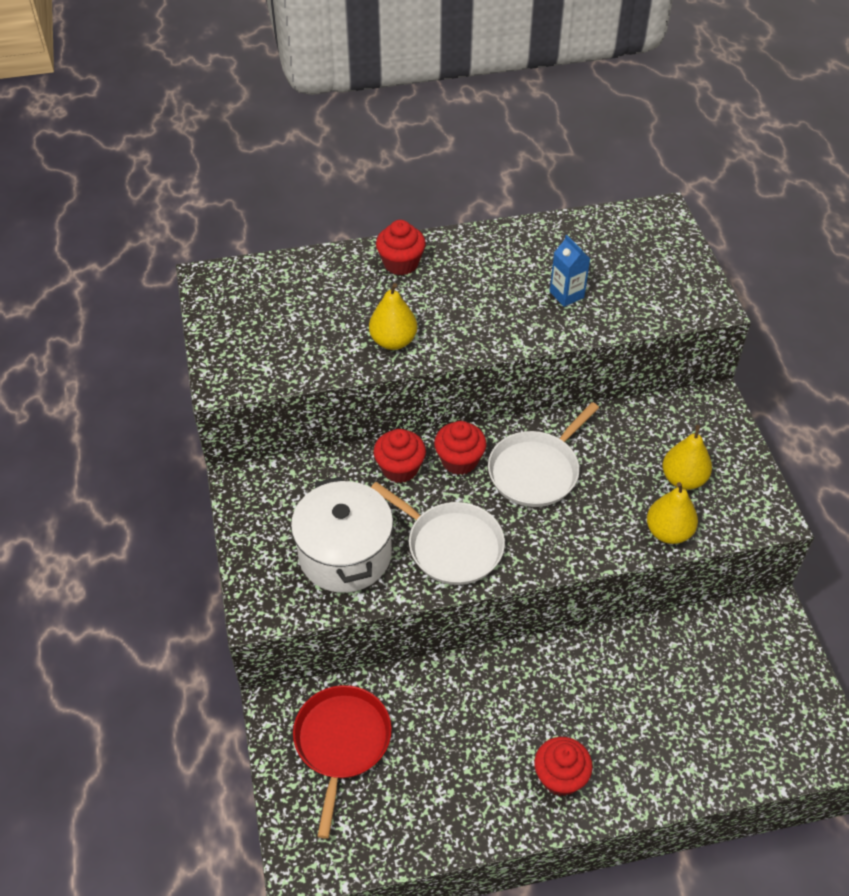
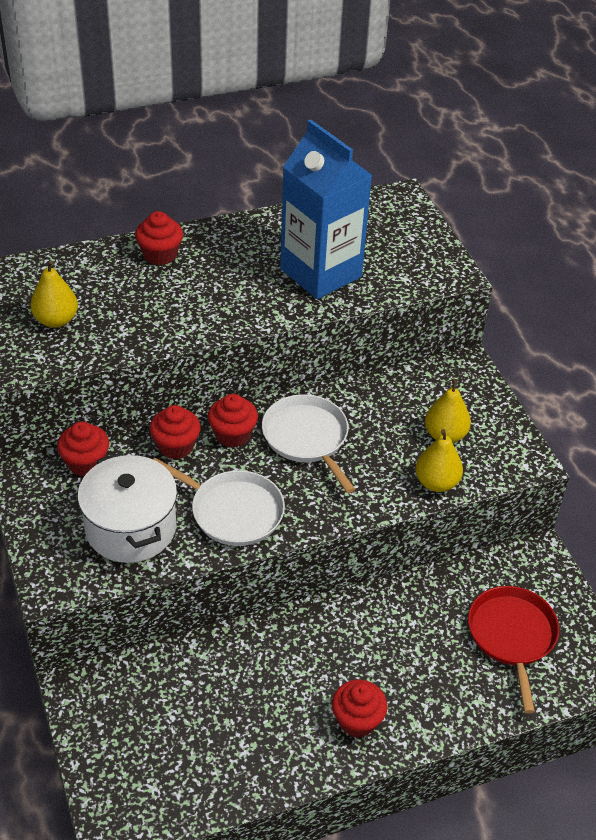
camera: 10 degrees left, 5 degrees down
red pan [293,685,392,839] -> red pan moved to [468,586,559,713]
yellow pear [369,283,417,350] -> yellow pear moved to [30,260,78,328]
white pan [488,402,599,507] -> white pan turned 120 degrees clockwise [262,394,355,493]
blue carton [550,235,590,307] -> blue carton [280,119,372,299], size x2.47
none -> red cupcake [57,422,109,476]

